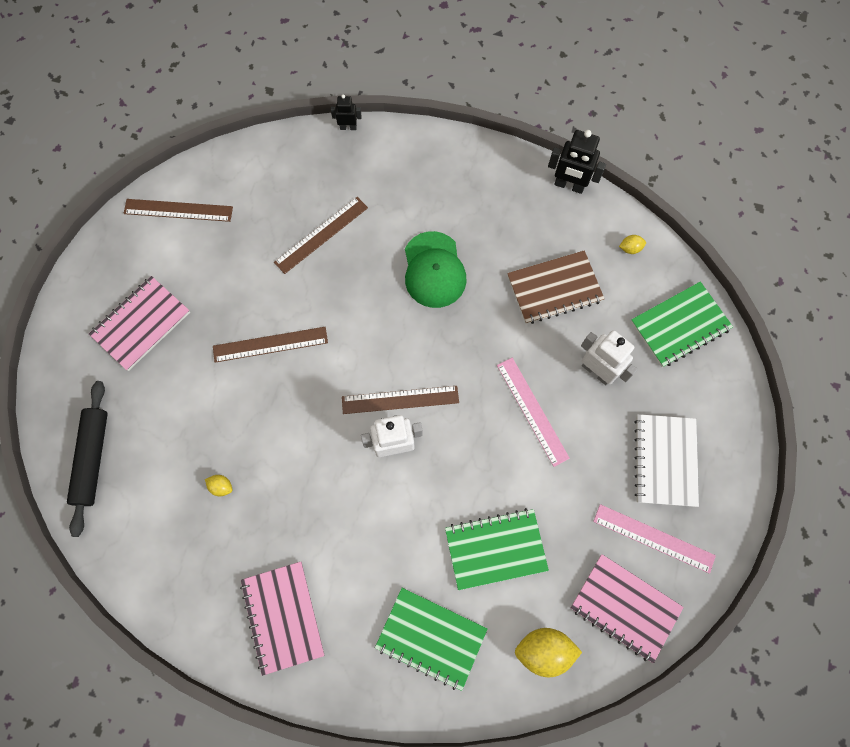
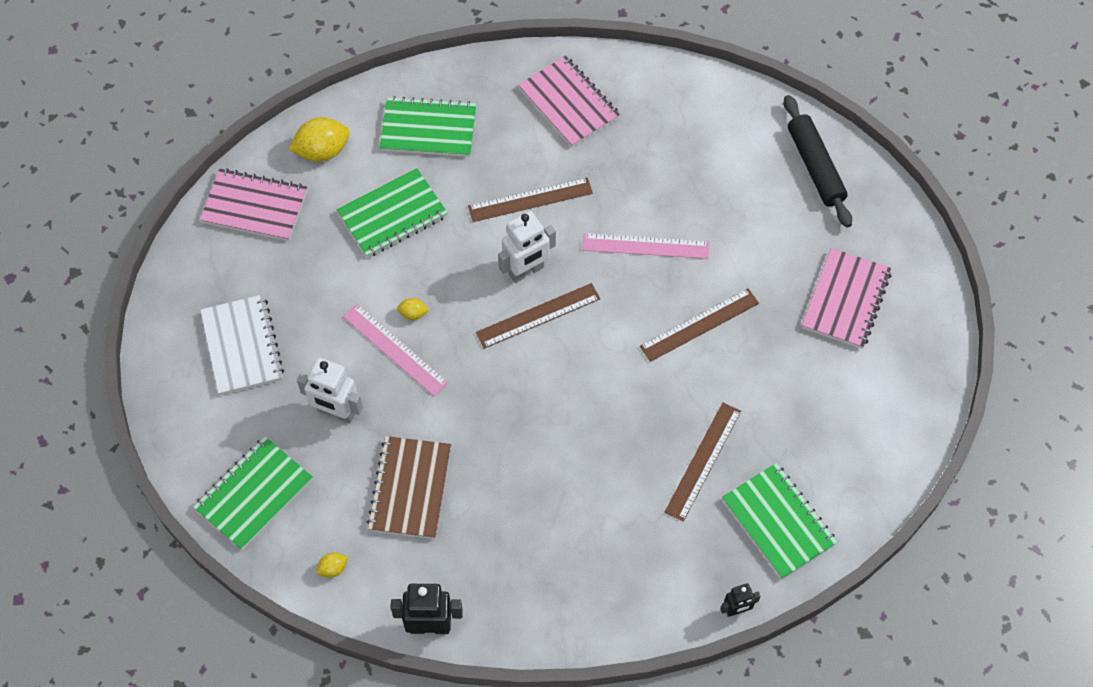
camera: 160 degrees right, 10 degrees down
brown ruler [123,199,233,222] -> brown ruler moved to [468,177,593,222]
yellow lemon [205,475,232,496] -> yellow lemon moved to [397,298,429,320]
green cap [405,231,466,308] -> none
brown notebook [507,250,605,324] -> brown notebook turned 45 degrees counterclockwise [367,436,451,539]
pink ruler [593,504,716,574] -> pink ruler moved to [582,233,709,259]
none -> green notebook [722,463,837,579]

